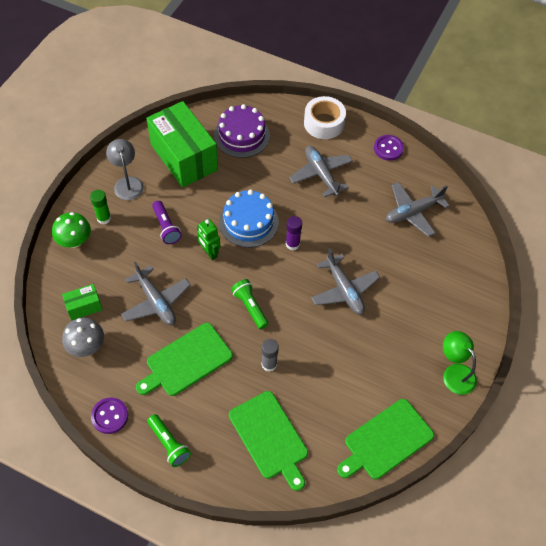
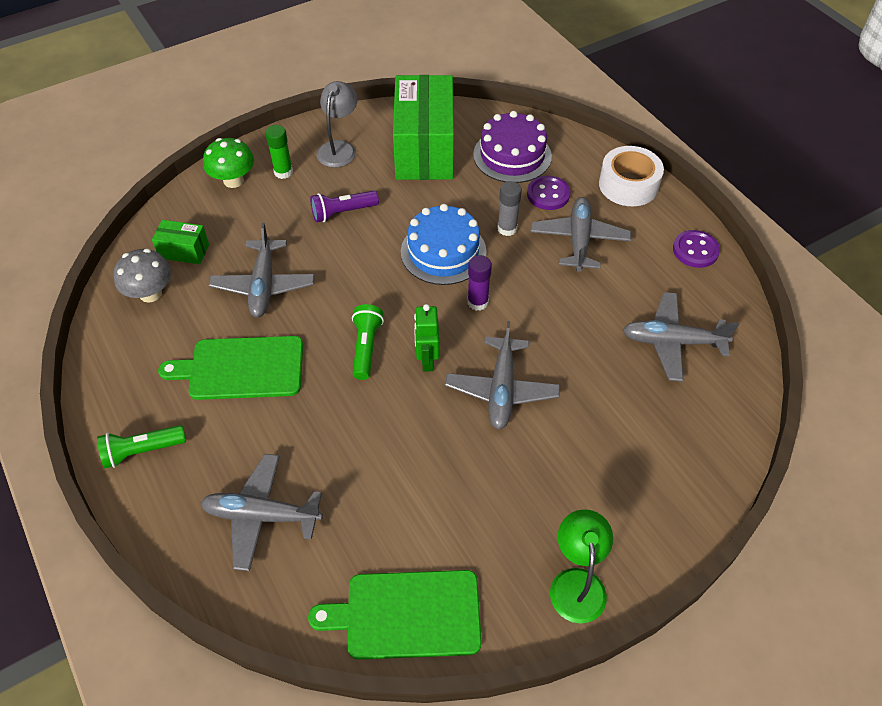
camera: 35 degrees right, 5 degrees down
purple button [91,398,128,434] -> purple button moved to [527,176,571,210]
green flashlight [147,414,191,467] -> green flashlight turned 75 degrees clockwise [97,425,186,468]
purple flashlight [152,201,182,244] -> purple flashlight turned 60 degrees clockwise [310,191,379,222]
green robot [197,219,220,260] -> green robot moved to [414,304,439,372]
green cutting board [229,391,308,491] -> grey plane [201,454,323,571]
grey glue stick [262,339,279,372] -> grey glue stick moved to [497,181,522,236]

